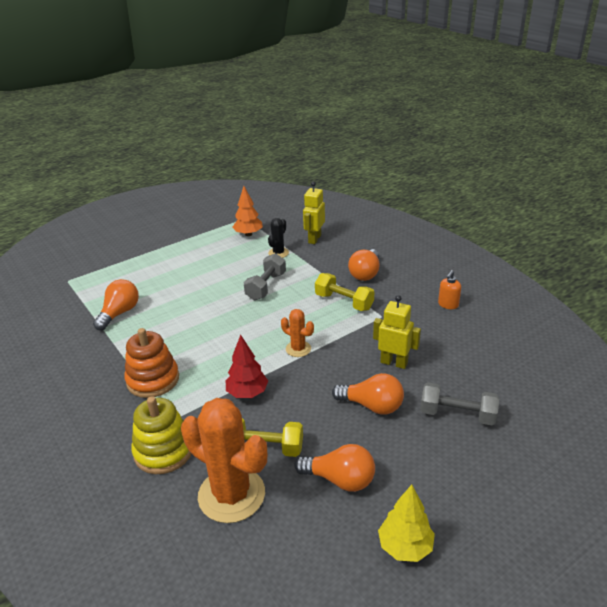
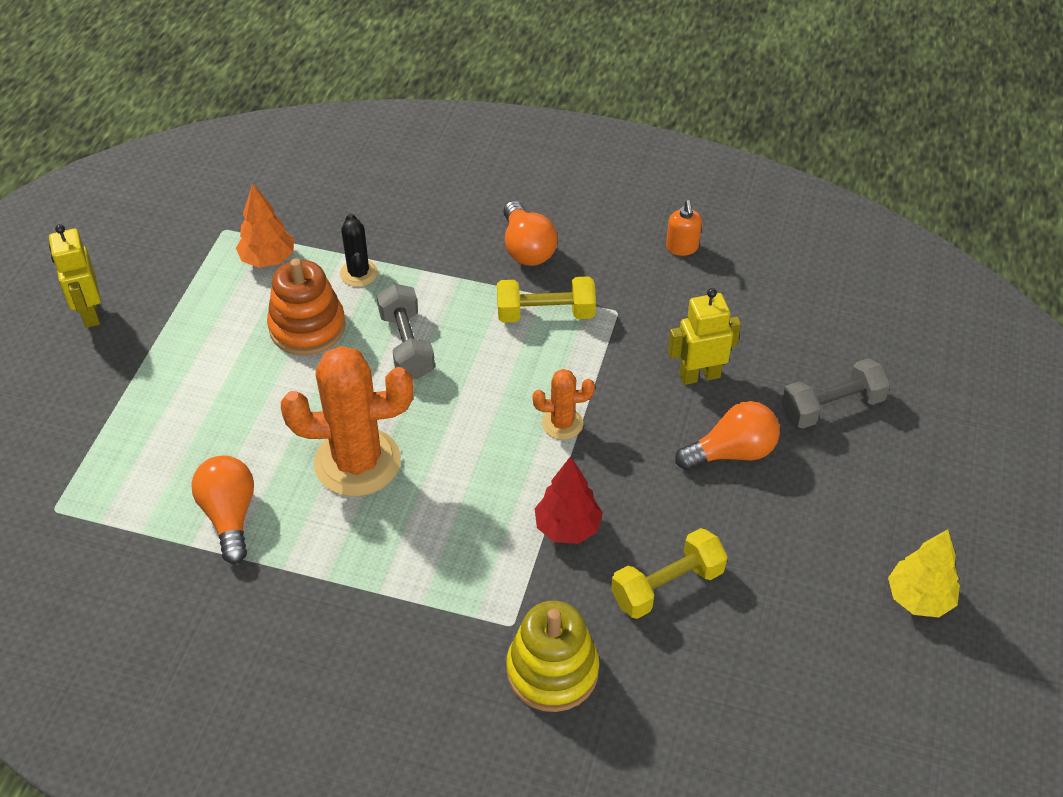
camera: 40 degrees left, 15 degrees up
orange stacking toy [124,328,179,398] -> orange stacking toy moved to [267,259,346,355]
orange cactus [181,398,267,523] -> orange cactus moved to [281,346,413,497]
orange light bulb [295,444,375,492] -> none
yellow robot [303,182,325,244] -> yellow robot moved to [49,224,101,328]

